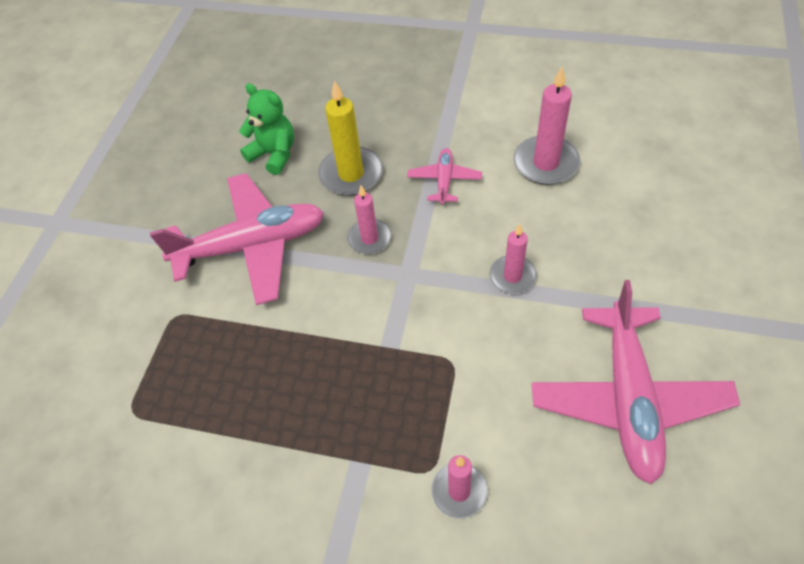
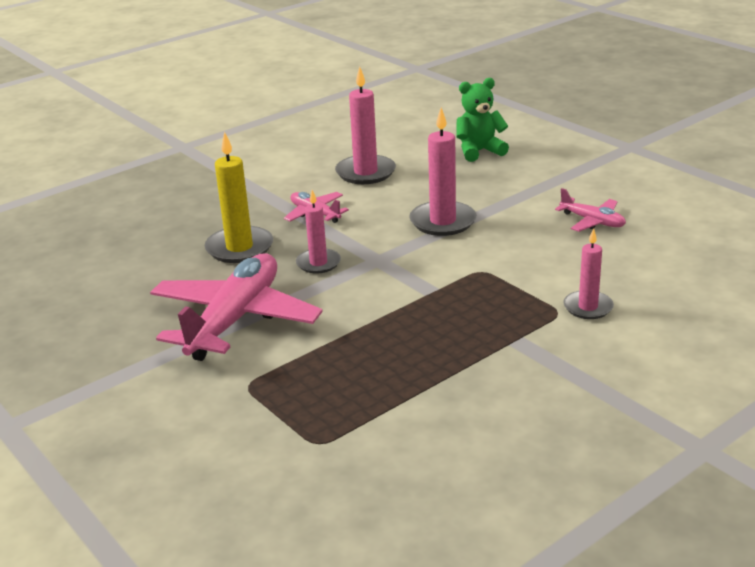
camera: 55 degrees left, 25 degrees down
green teddy bear [239,83,294,175] -> green teddy bear moved to [456,78,509,162]
pink candle [490,224,537,294] -> pink candle [409,107,476,236], size x1.57
pink plane [531,280,740,484] -> pink plane [555,188,626,232], size x0.47

